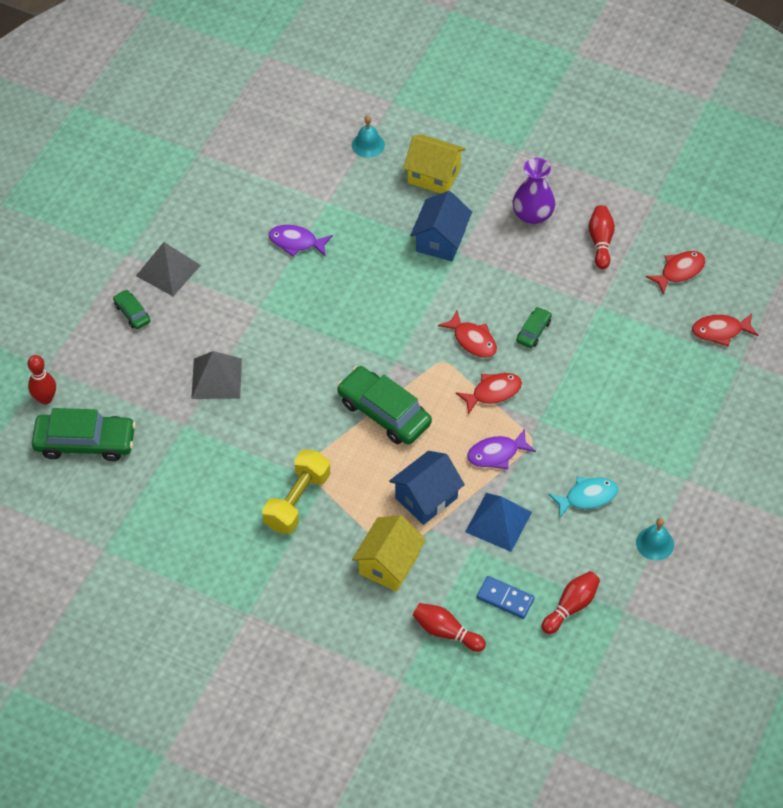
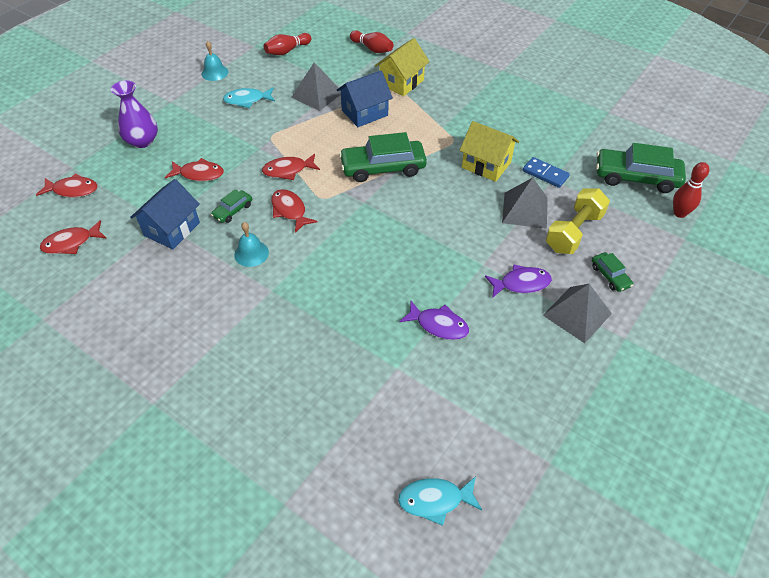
camera: 170 degrees left, 5 degrees down
yellow dumbbell [262,450,330,534] -> yellow dumbbell moved to [546,189,610,254]
green car [337,366,432,444] -> green car turned 120 degrees clockwise [339,132,427,182]
turquoise bell [352,115,385,158] -> turquoise bell moved to [234,222,269,267]
yellow house [403,134,465,194] -> yellow house moved to [459,121,519,182]
blue house [410,191,472,261] -> blue house moved to [130,179,200,249]
blue pyramid [465,493,532,552] -> grey pyramid [291,62,341,111]
purple fish [467,429,536,469] -> purple fish moved to [485,264,552,298]
blue domino [477,576,535,619] -> blue domino moved to [523,157,570,188]
purple vase [513,158,555,224] -> purple vase moved to [111,80,158,148]
red bowling pin [589,205,615,269] -> none
none -> red fish [165,158,224,181]
none -> turquoise fish [398,476,482,526]

